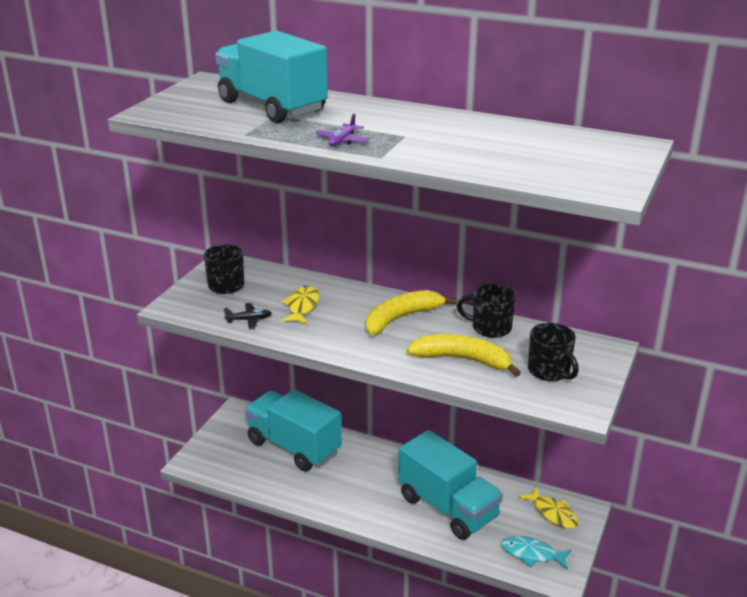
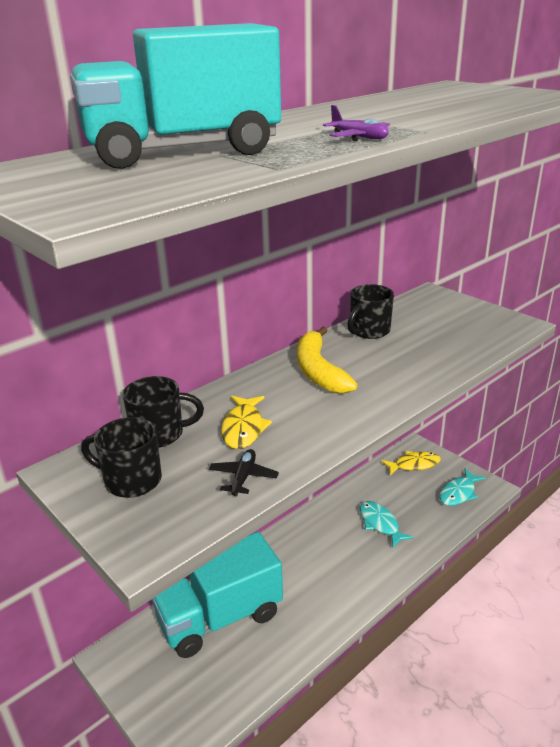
camera: 65 degrees left, 0 degrees up
yellow fish [281,286,320,324] -> yellow fish turned 120 degrees counterclockwise [221,396,272,449]
turquoise truck [398,430,503,540] -> turquoise fish [360,501,414,548]
yellow banana [407,334,521,377] -> none
black mug [528,323,579,381] -> black mug moved to [123,376,204,448]

